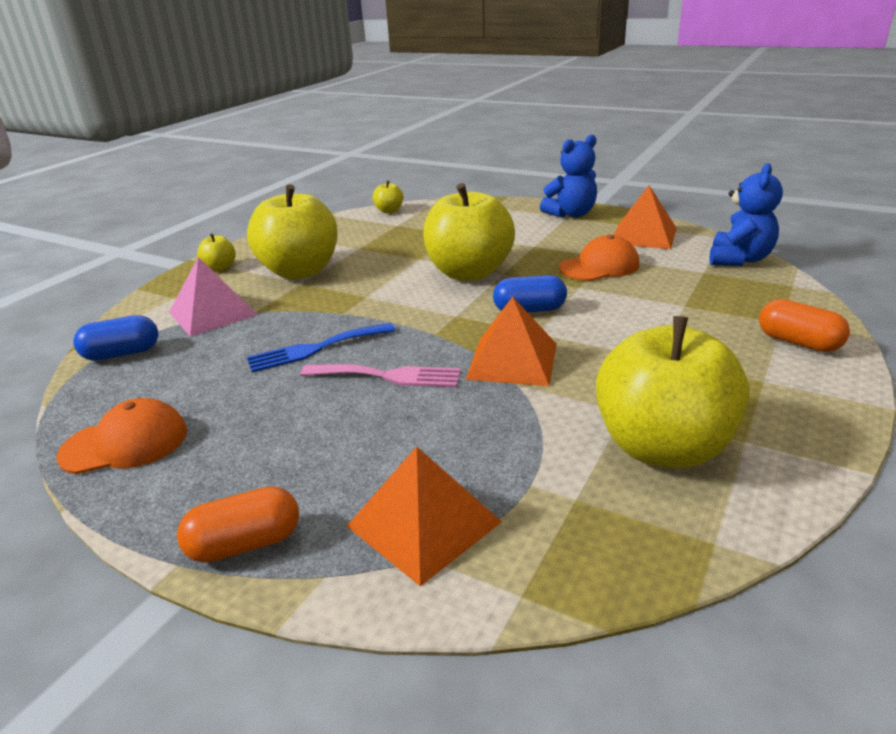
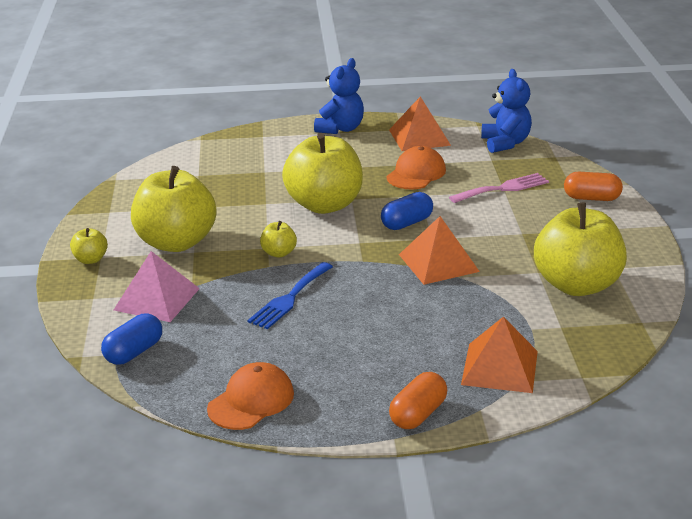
camera: 35 degrees left, 0 degrees up
pink fork [300,364,461,387] -> pink fork moved to [449,173,549,203]
yellow apple [373,180,403,213] -> yellow apple moved to [260,221,297,257]

